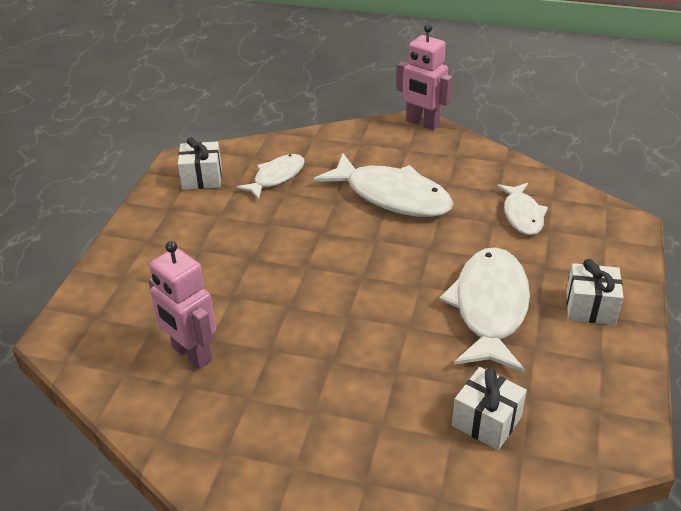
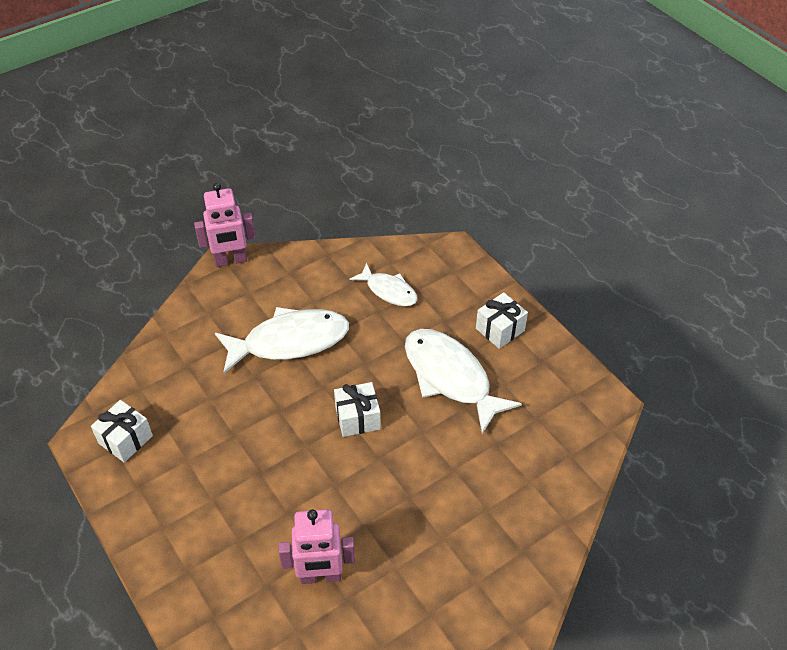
camera: 50 degrees left, 10 degrees up
white fish [236,154,304,200] -> none
white gift [452,367,527,450] -> white gift moved to [334,382,381,437]

